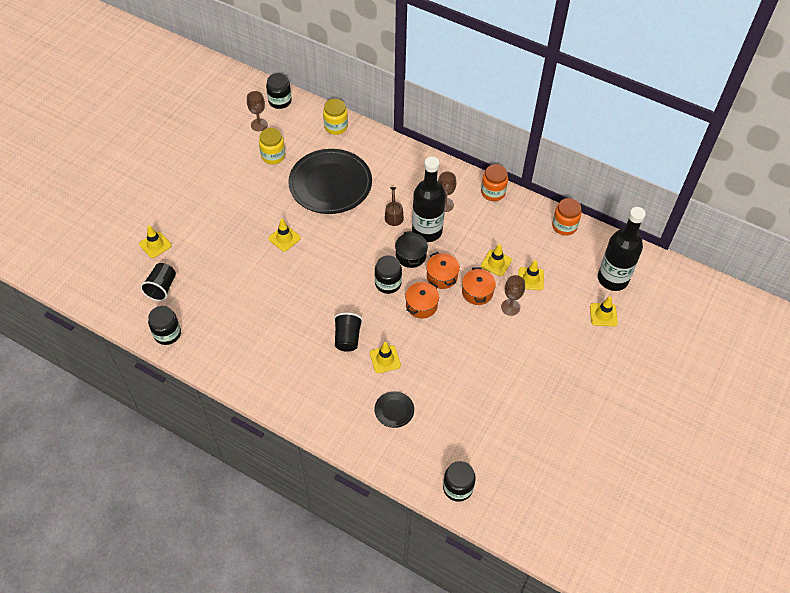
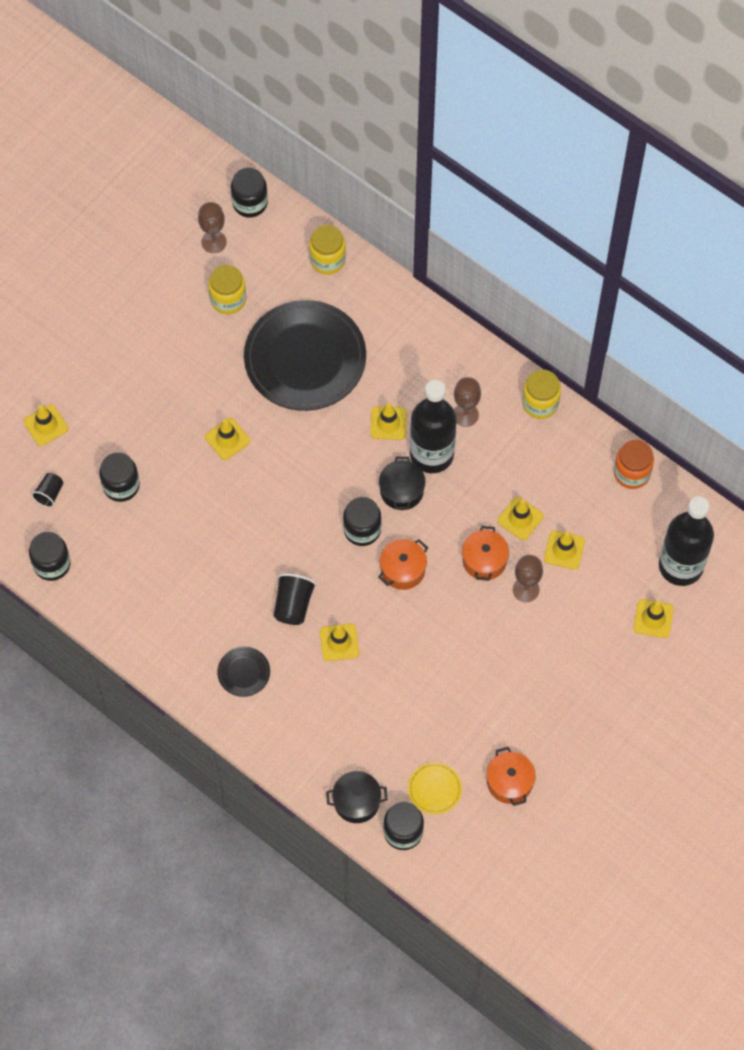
camera: 10 degrees right, 10 degrees up
black cup [140,263,176,301] -> black cup [31,473,64,508], size x0.65
black plate [374,391,414,428] -> black plate moved to [217,647,270,697]
brown watering can [385,187,404,226] -> yellow traffic cone [370,403,407,440]
orange pot [426,252,460,289] -> orange pot moved to [487,747,536,806]
orange jar [481,164,508,201] -> yellow jar [522,370,561,419]
none -> black jar [99,452,140,502]
none -> black pot [326,771,388,823]
none -> yellow plate [408,762,462,814]

